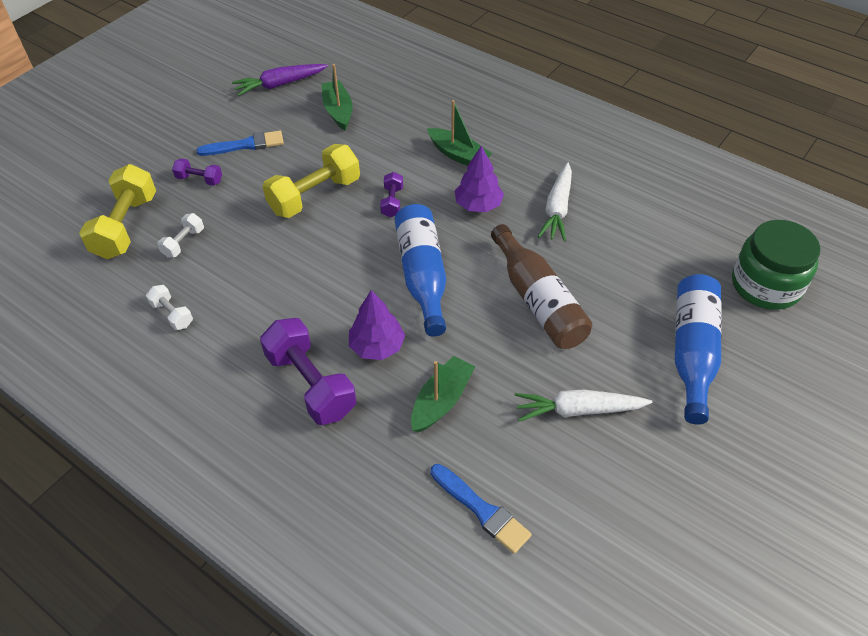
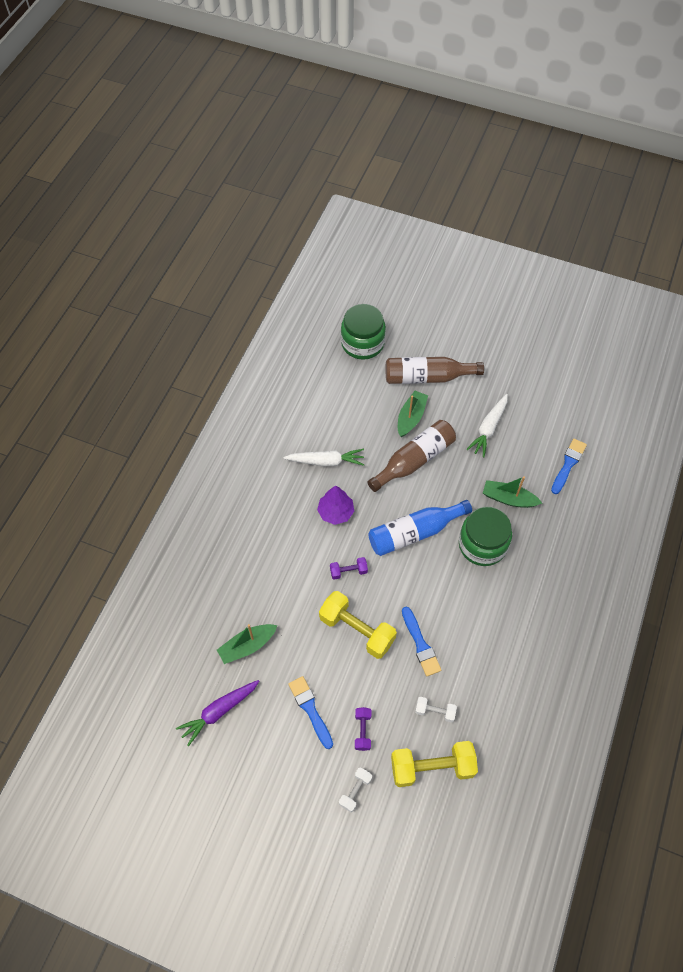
camera: 105 degrees left, 10 degrees up
white dumbbell [146,285,193,330] -> white dumbbell moved to [339,767,372,812]
purple carrot [232,64,328,96] -> purple carrot turned 90 degrees clockwise [176,680,259,746]
purple dumbbell [260,318,356,425] -> none
purple tree [349,290,405,360] -> green jar [459,507,512,566]
green boat [427,100,492,166] -> green boat moved to [398,391,428,437]
white carrot [515,389,652,422] -> white carrot turned 45 degrees clockwise [466,394,508,457]
blue bottle [675,274,722,425] -> brown bottle [386,357,484,384]
none -> blue brush [402,607,441,676]

